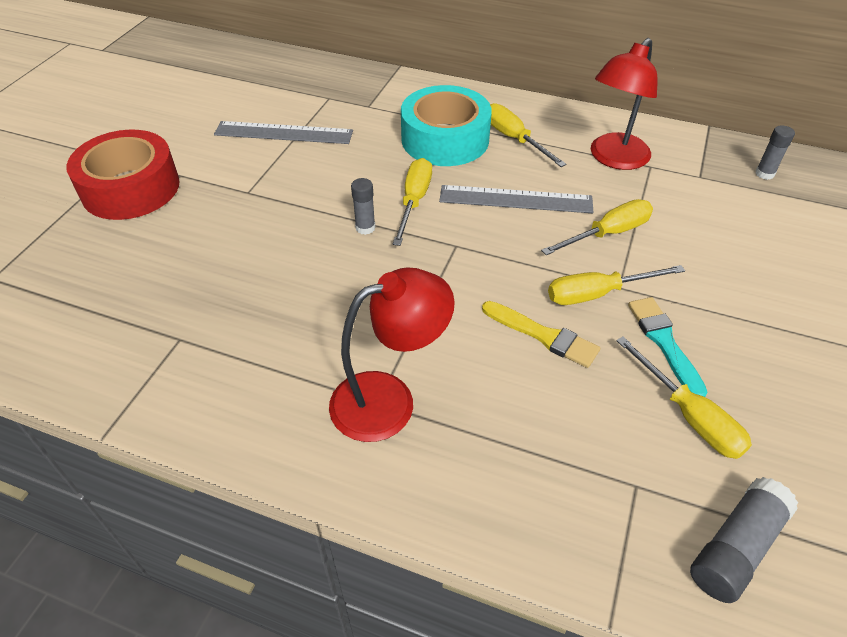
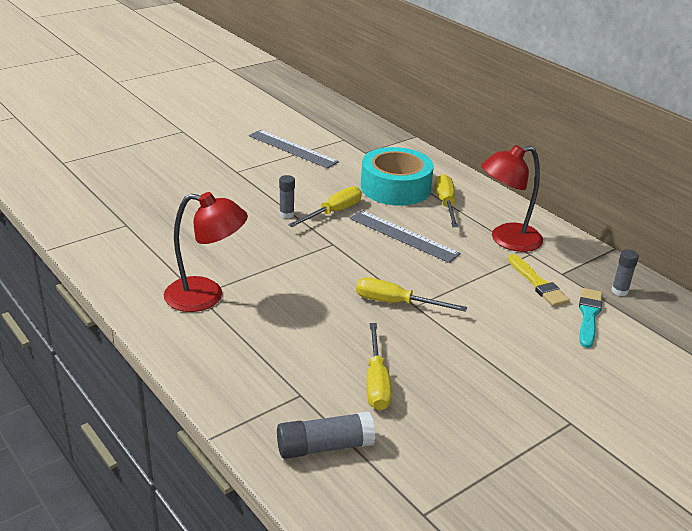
camera: 30 degrees right, 15 degrees down
red tape [66,130,180,220] -> none
yellow brush [482,301,600,368] -> yellow brush moved to [508,254,570,306]
yellow screwdriver [541,199,653,255] -> none
turquoise brush [628,297,707,397] -> turquoise brush moved to [579,288,602,348]

